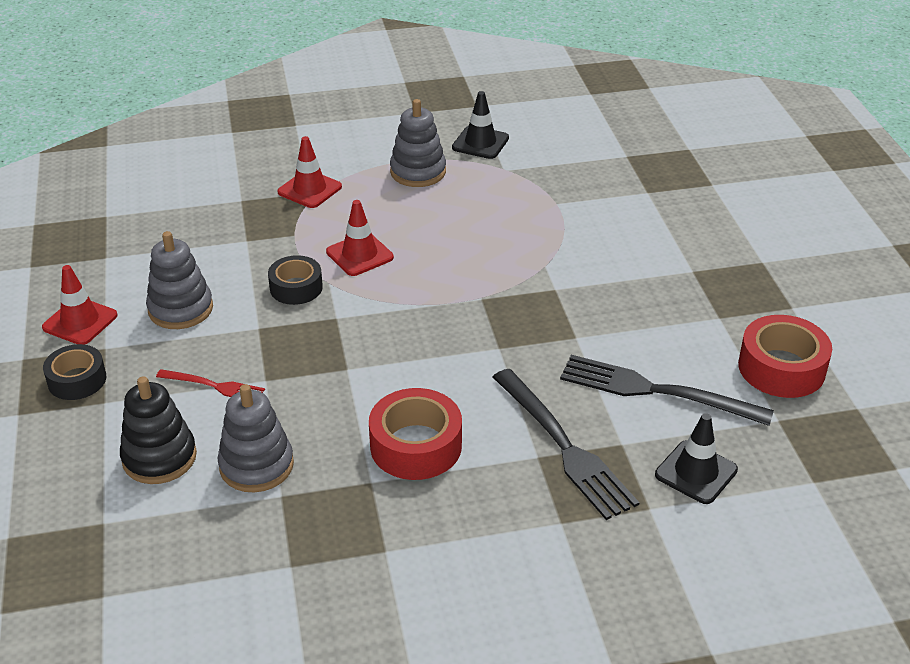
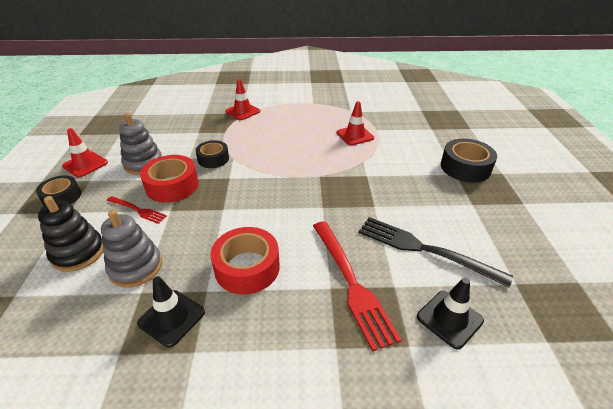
camera: 10 degrees right, 0 degrees up
red traffic cone [326,200,394,276] -> red traffic cone moved to [337,101,374,146]
grey stacking toy [390,99,446,187] -> none
black traffic cone [452,91,509,159] -> black traffic cone moved to [137,276,205,347]
black fork [493,369,640,520] -> red fork [313,221,401,352]
red tape [738,315,832,398] -> red tape moved to [140,155,199,203]
none -> black tape [441,139,497,183]

